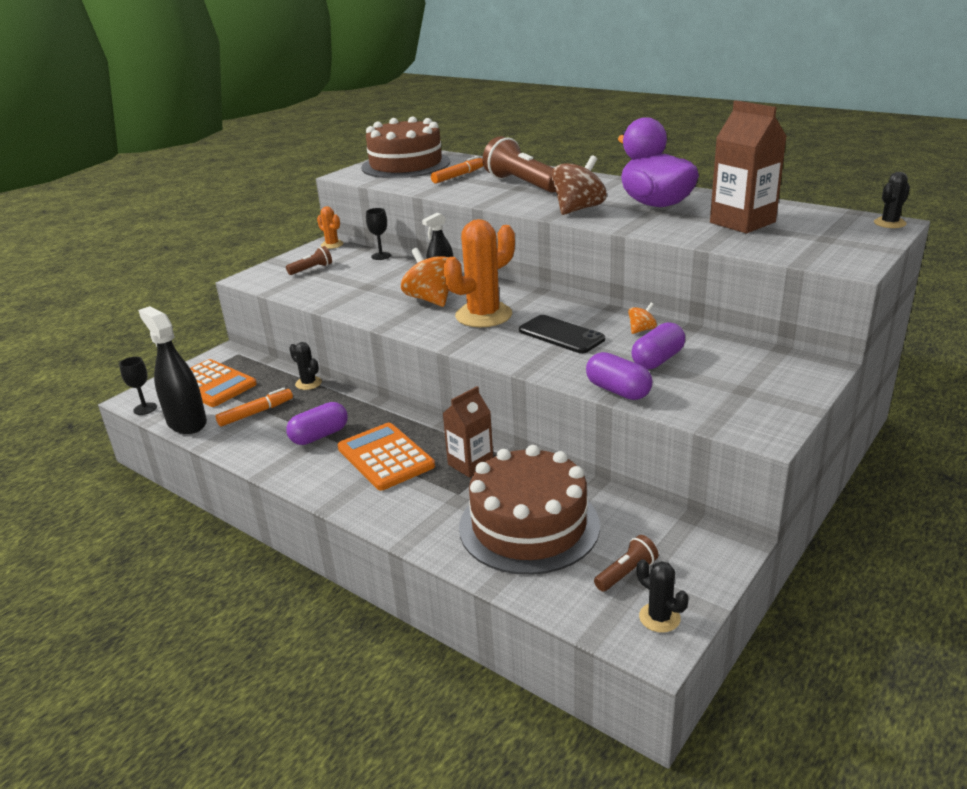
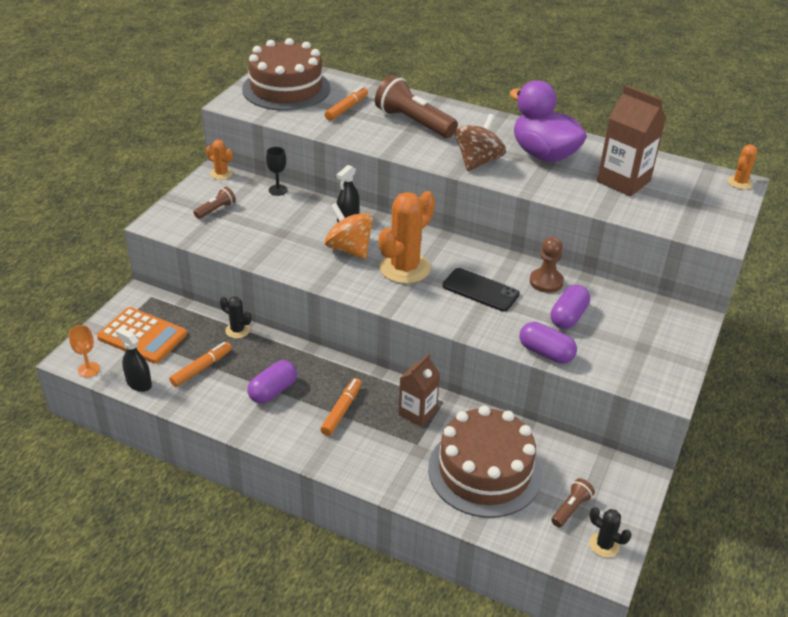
camera: 15 degrees left, 10 degrees up
black goblet [119,357,157,415] -> orange goblet [69,325,100,377]
black spray bottle [138,306,207,434] -> black spray bottle [115,327,152,392], size x0.60
orange calculator [337,423,435,491] -> orange marker [320,378,362,436]
orange spinning top [628,303,657,334] -> brown pawn [530,237,564,293]
black cactus [874,172,910,228] -> orange cactus [728,145,757,189]

